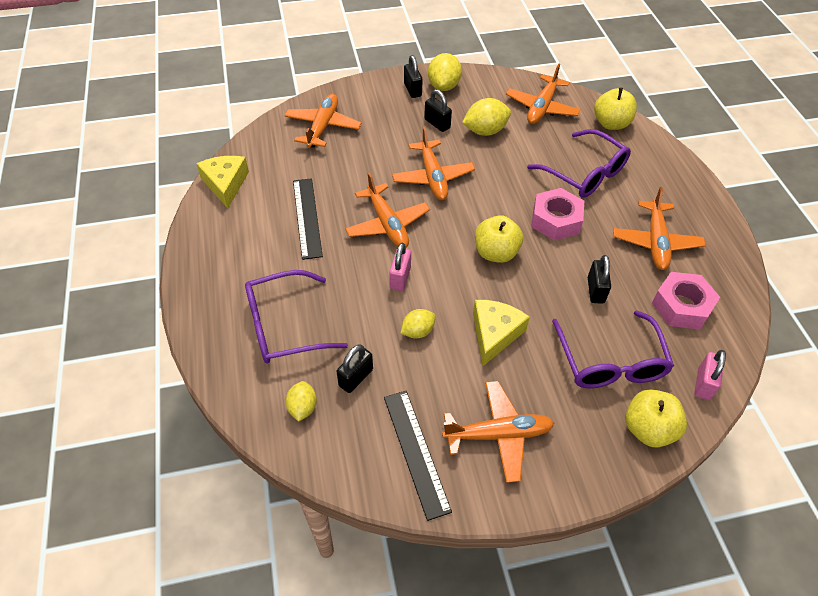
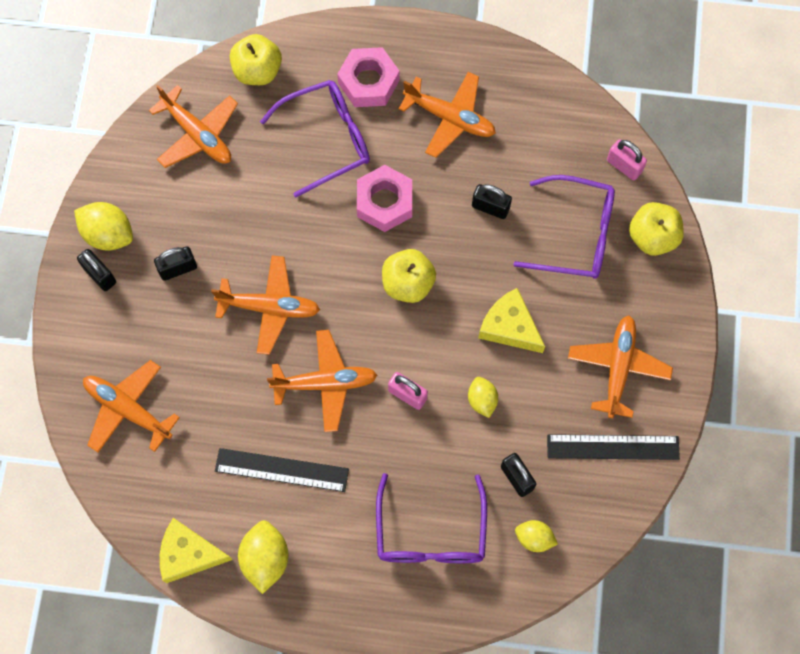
camera: 70 degrees left, 20 degrees up
black padlock [404,55,423,98] -> black padlock turned 45 degrees clockwise [77,249,116,291]
yellow lemon [462,98,511,136] -> yellow lemon moved to [238,520,289,594]
pink nut [652,272,720,329] -> pink nut moved to [337,47,400,107]

